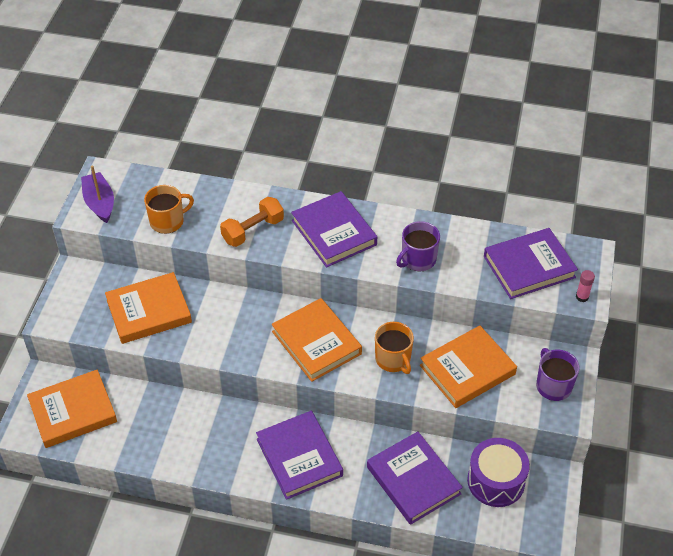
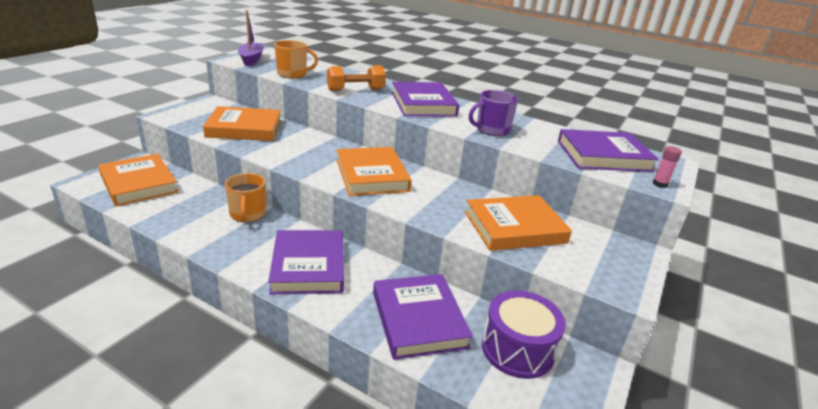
camera: 15 degrees right, 20 degrees down
orange book [27,370,117,448] -> orange book turned 60 degrees clockwise [98,154,178,206]
orange mug [375,322,414,374] -> orange mug moved to [225,173,266,222]
purple mug [536,348,580,401] -> none

